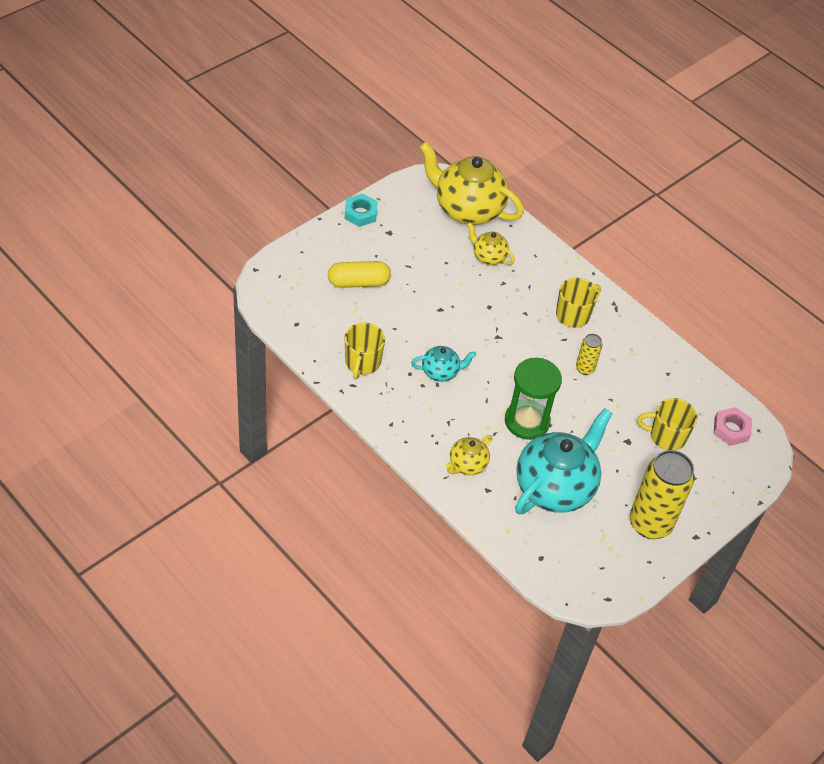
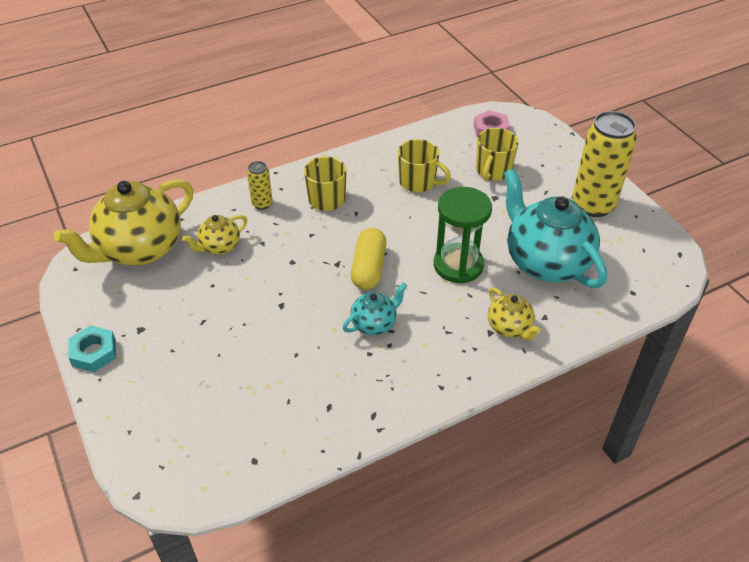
camera: 70 degrees left, 5 degrees down
yellow capsule [328,261,391,288] -> yellow capsule moved to [351,228,386,290]
yellow mug [345,323,385,379] -> yellow mug moved to [398,139,451,193]
turquoise teapot [411,346,476,382] -> turquoise teapot turned 45 degrees clockwise [343,282,407,335]
yellow can [576,334,602,375] -> yellow can moved to [247,161,273,210]

